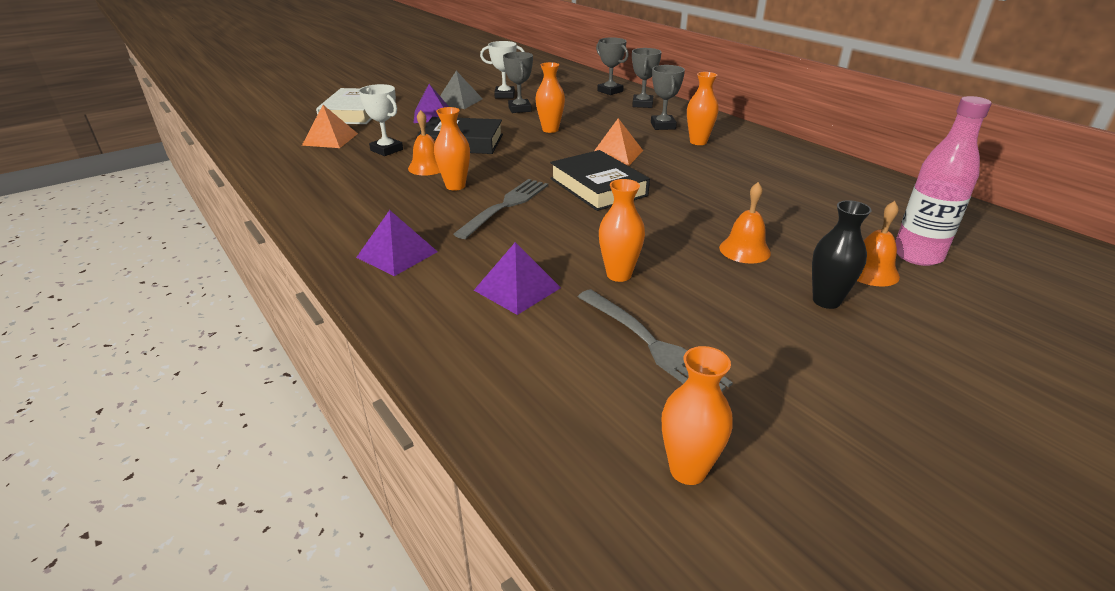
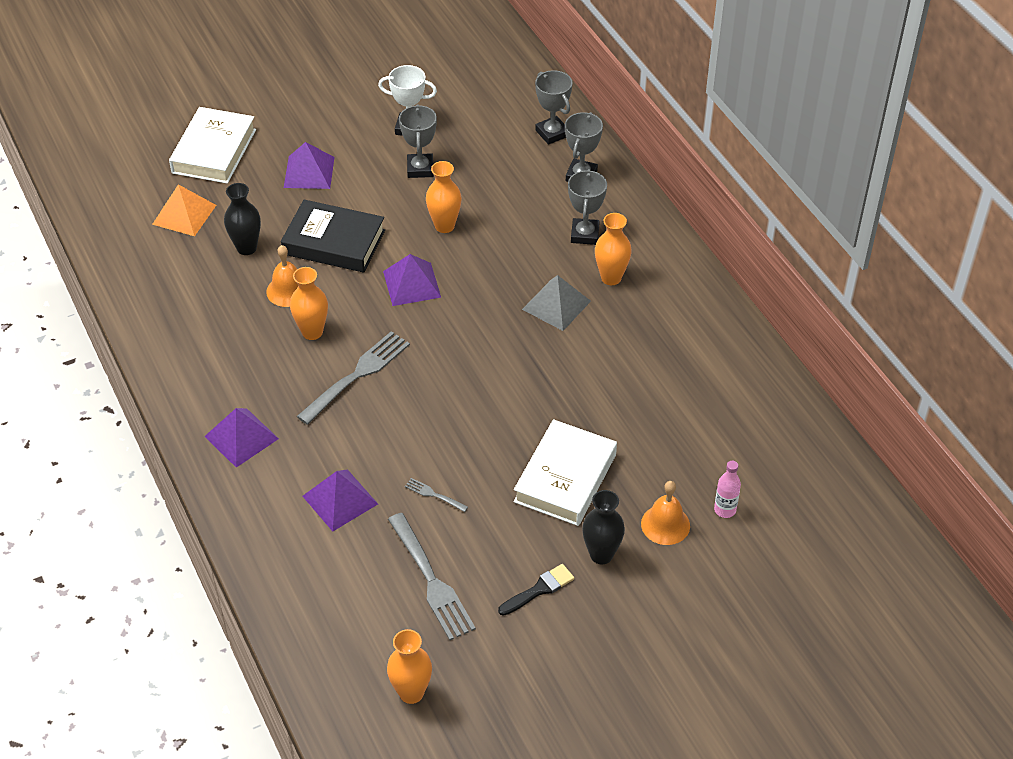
camera: 10 degrees right, 15 degrees up
white trophy [359,84,403,156] -> black vase [224,183,261,255]
grey pyramid [440,71,483,109] -> grey pyramid moved to [522,275,591,331]
black book [550,150,650,211] -> none
orange pyramid [594,118,643,166] -> none
orange vase [599,179,645,282] -> grey fork [405,478,468,512]
orange bell [719,182,771,264] -> white book [514,419,617,526]
pink bottle [895,96,992,266] -> pink bottle [714,461,741,518], size x0.50
none -> purple pyramid [383,254,441,306]
none -> black brush [498,564,574,616]

